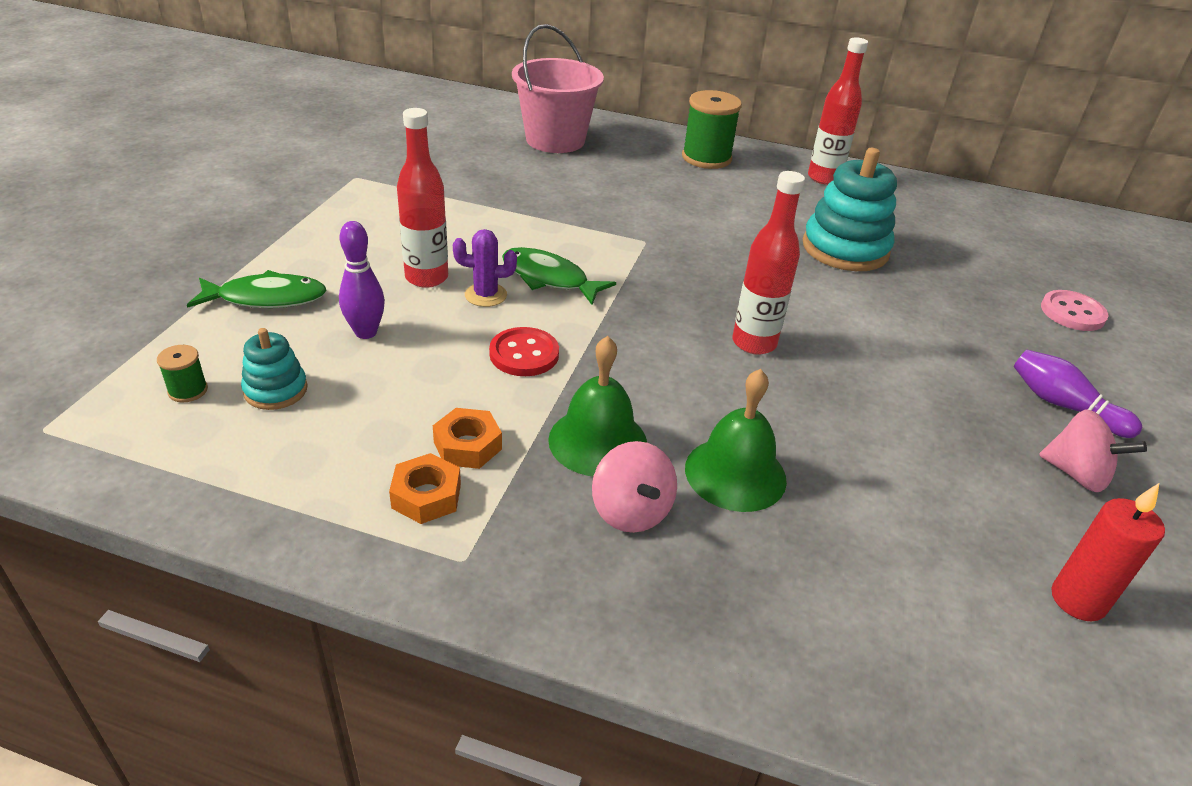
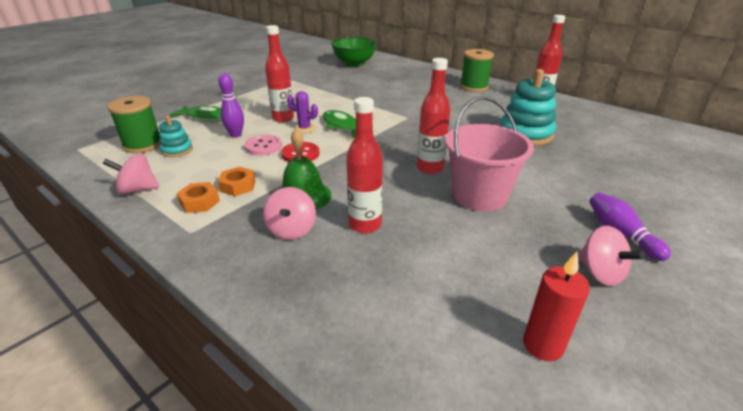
camera: 25 degrees right, 5 degrees down
green spool [157,345,208,402] -> green spool [107,96,160,153], size x2.11
pink bucket [512,24,604,153] -> pink bucket moved to [445,96,534,212]
green bell [685,369,787,512] -> red bottle [346,97,383,234]
pink button [1041,290,1108,331] -> pink button moved to [244,135,282,156]
none -> pink spinning top [103,154,159,195]
none -> green bowl [331,37,377,67]

